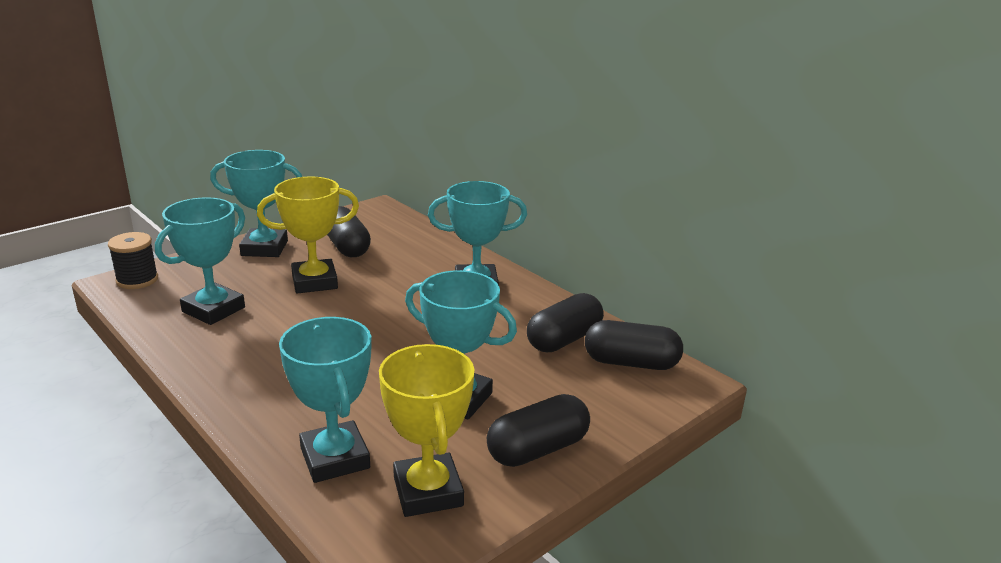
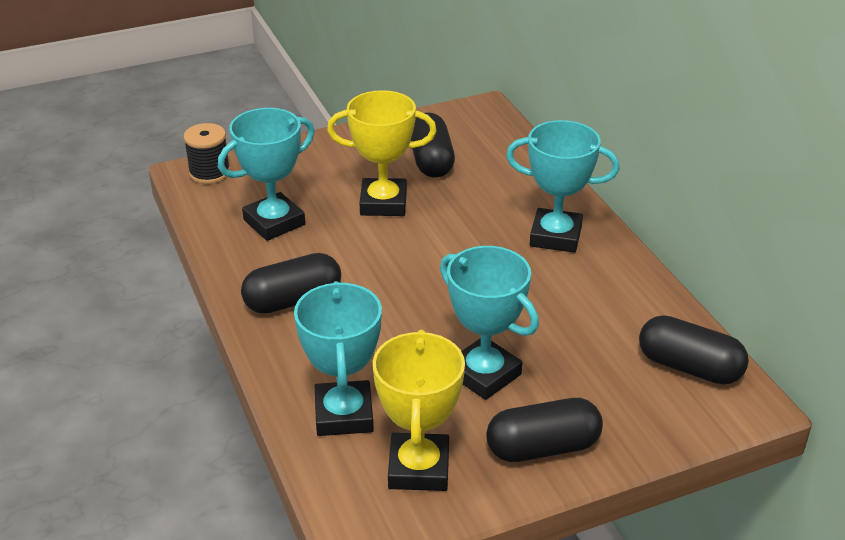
camera: 20 degrees right, 10 degrees up
turquoise trophy [210,150,302,257] -> none
black capsule [527,293,604,352] -> black capsule moved to [241,253,341,314]

